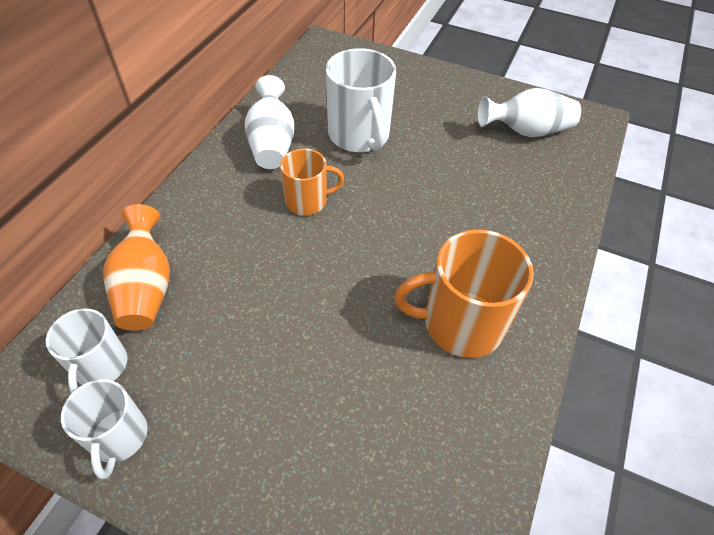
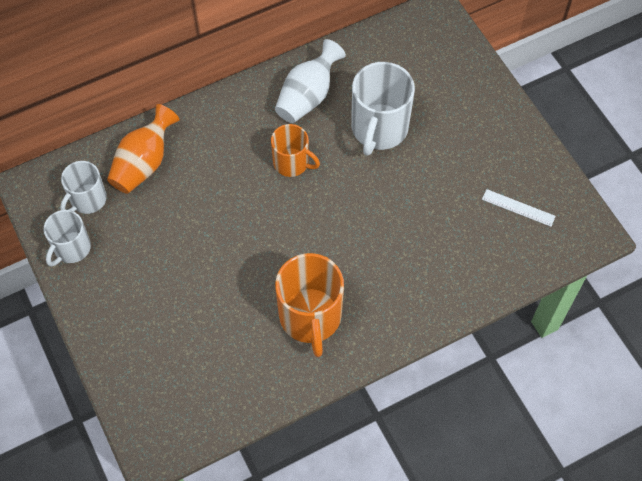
camera: 40 degrees right, 10 degrees up
orange mug [394,229,534,358] -> orange mug turned 135 degrees counterclockwise [275,253,344,357]
white vase [477,88,581,137] -> white ruler [482,189,556,227]

